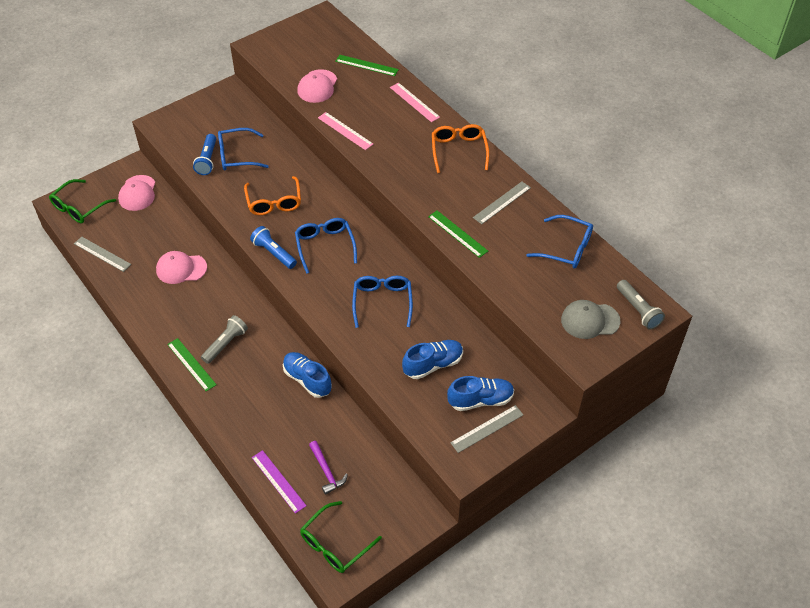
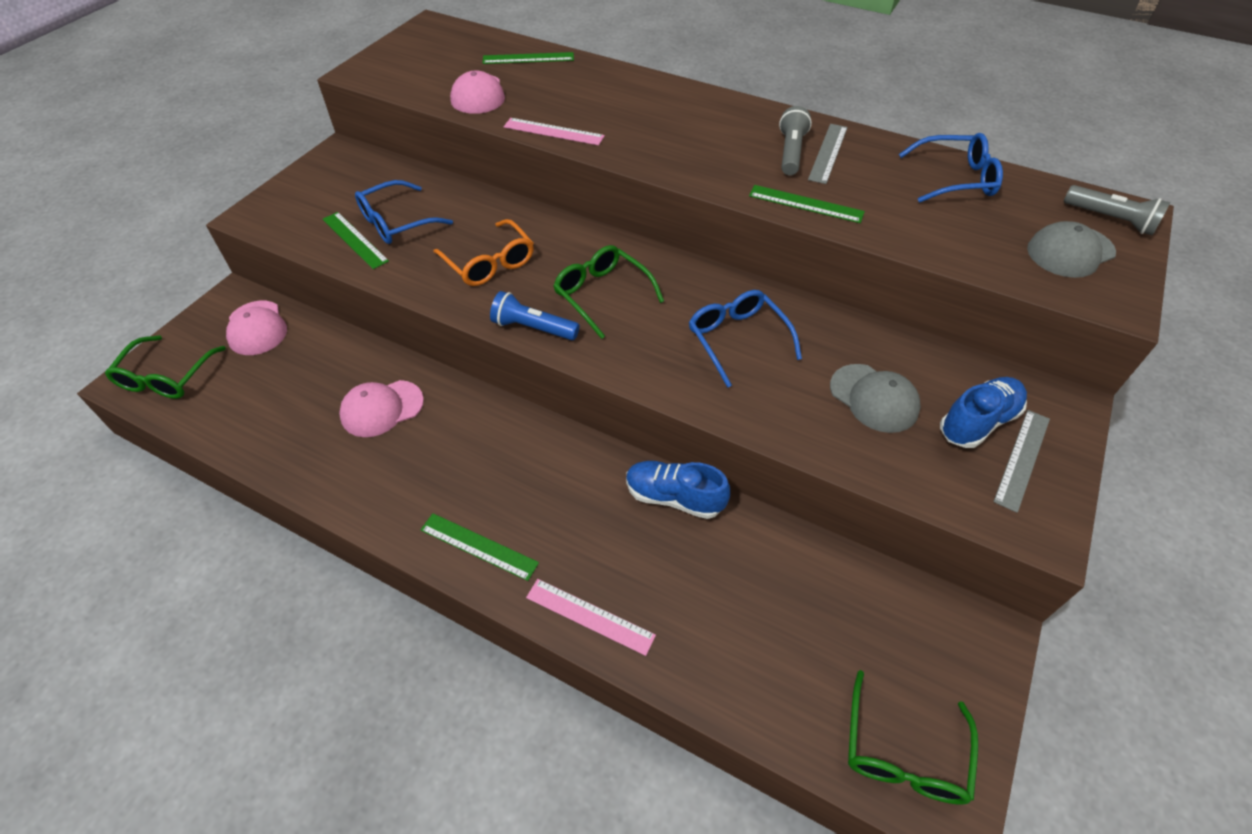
camera: 25 degrees left, 0 degrees up
grey ruler [74,237,131,272] -> none
blue flashlight [193,134,216,175] -> green ruler [323,212,389,269]
grey flashlight [201,315,248,364] -> grey flashlight moved to [779,106,812,175]
purple ruler [252,450,307,514] -> none
blue glasses [295,218,357,274] -> green glasses [553,245,664,339]
purple hammer [309,441,348,495] -> none
pink ruler [390,83,440,122] -> pink ruler moved to [526,579,656,656]
blue shoe [402,340,463,379] -> grey cap [830,364,921,433]
orange glasses [432,124,489,173] -> none

